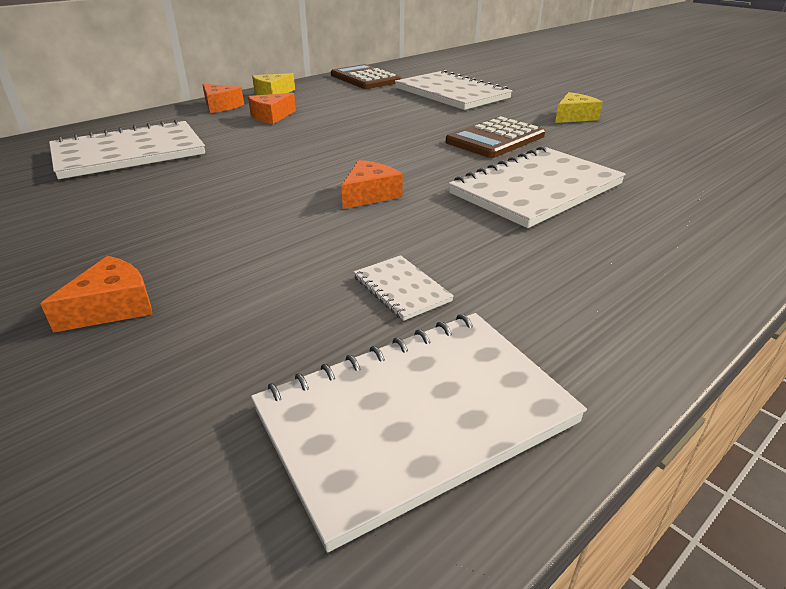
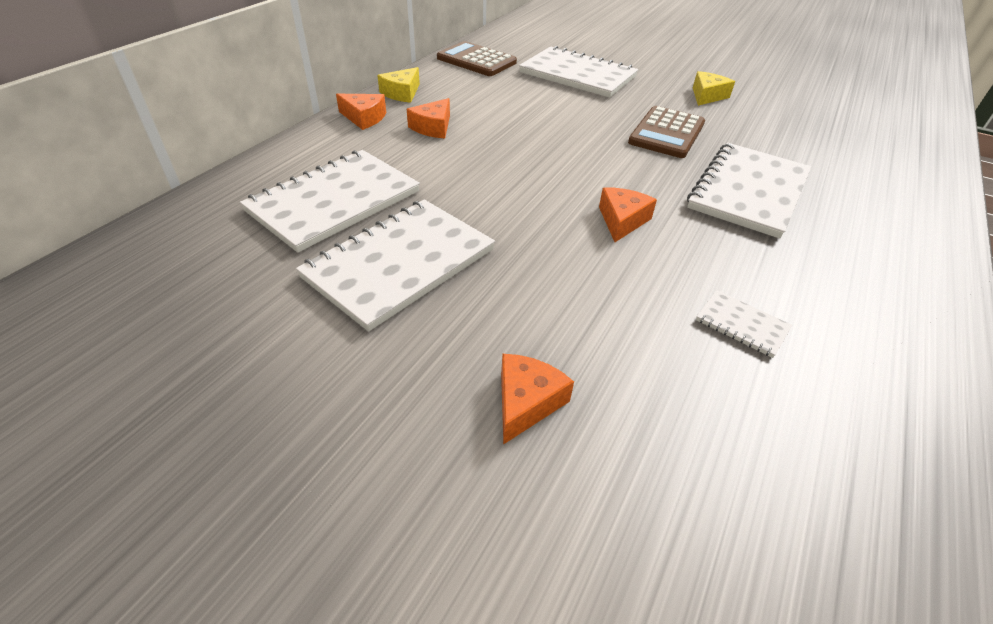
camera: 20 degrees left, 10 degrees up
white notebook [251,313,587,552] -> white notebook moved to [296,200,495,332]

